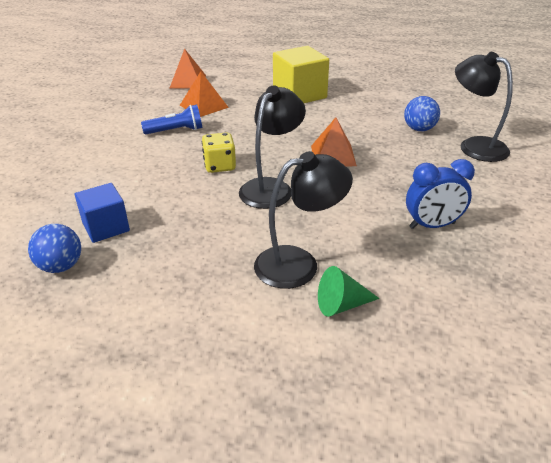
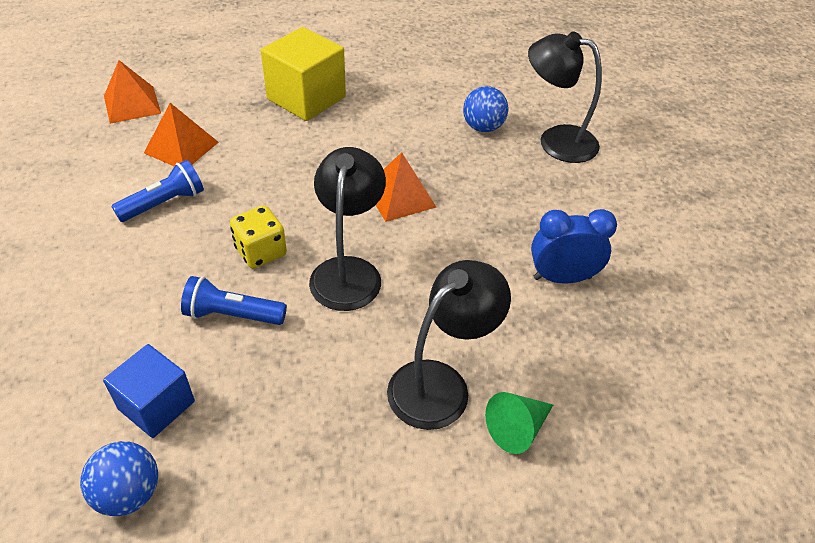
camera: 25 degrees left, 10 degrees up
blue clock [406,159,475,229] -> blue clock turned 150 degrees counterclockwise [531,209,617,284]
none -> blue flashlight [181,276,287,325]

